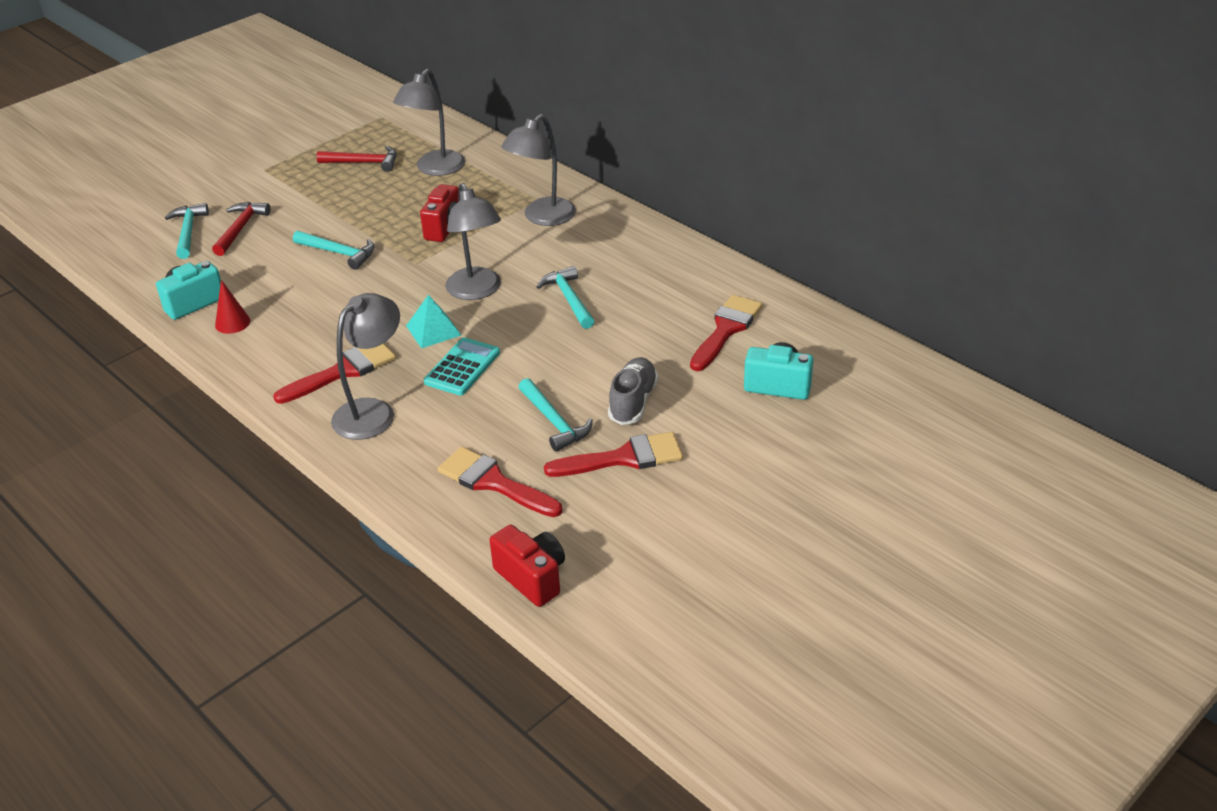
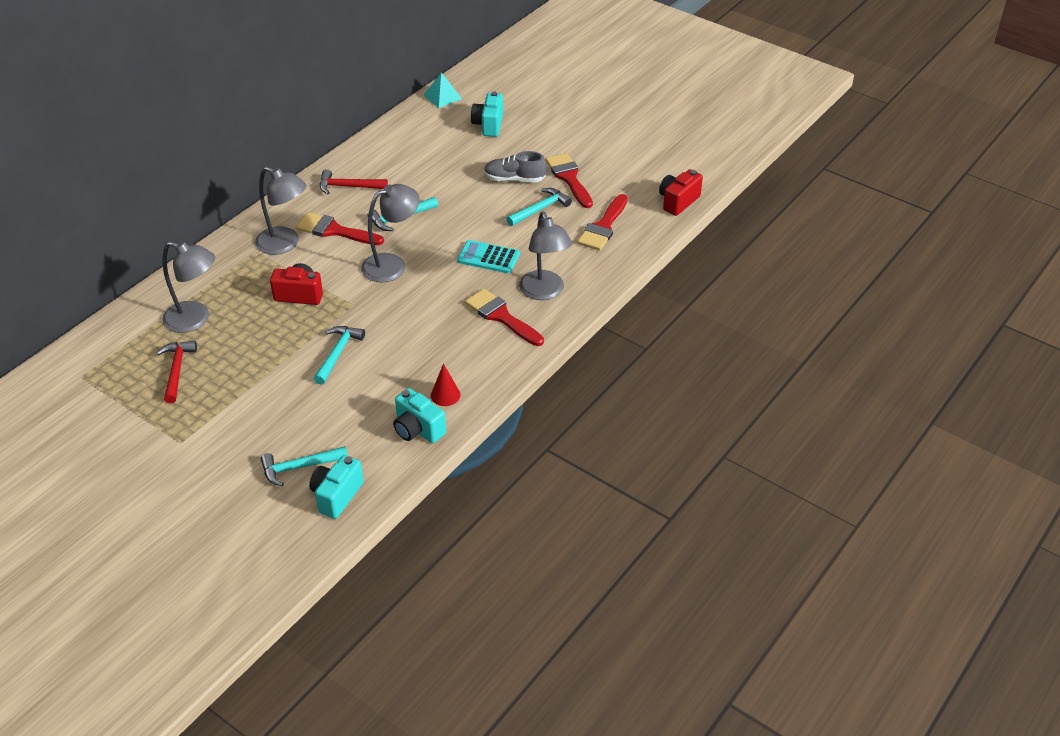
camera: 100 degrees left, 5 degrees up
red hammer [212,202,270,256] -> red hammer moved to [320,169,388,194]
grey lamp [331,293,400,440] -> grey lamp turned 135 degrees counterclockwise [519,212,572,300]
turquoise pyramid [406,295,461,348] -> turquoise pyramid moved to [423,72,462,108]
red brush [690,295,763,371] -> red brush moved to [296,212,384,245]
none -> turquoise camera [309,455,364,519]

